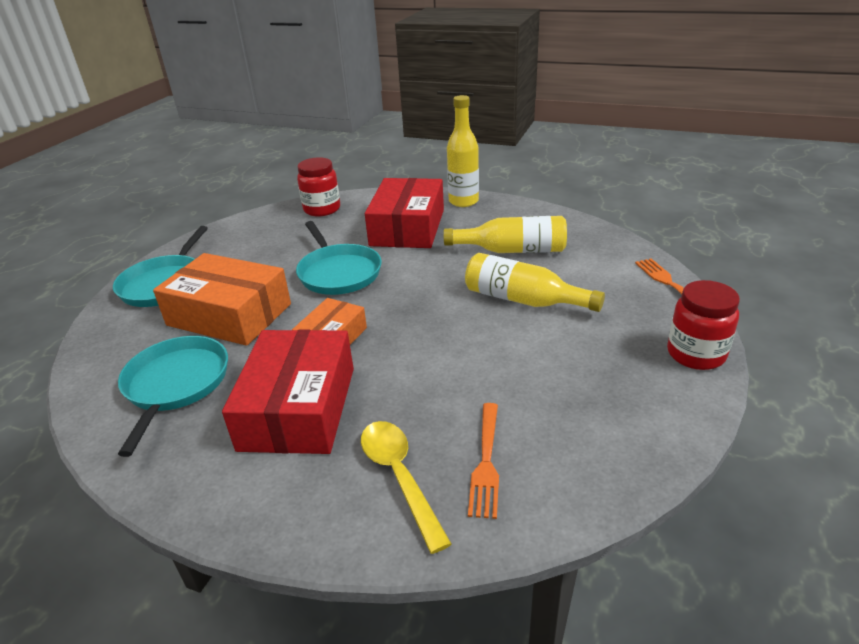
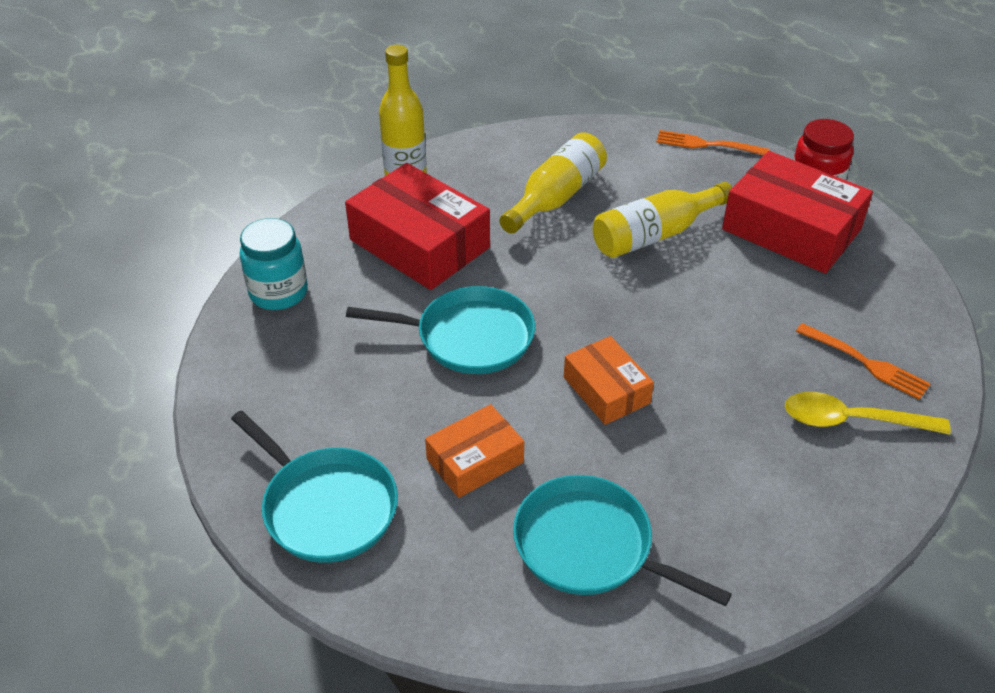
camera: 60 degrees left, 10 degrees up
orange box [153,253,291,346] -> orange box [425,404,524,498], size x0.56
red box [222,330,354,454] -> red box moved to [722,151,873,274]
red jar [297,157,340,216] -> turquoise jar [240,218,308,310]

